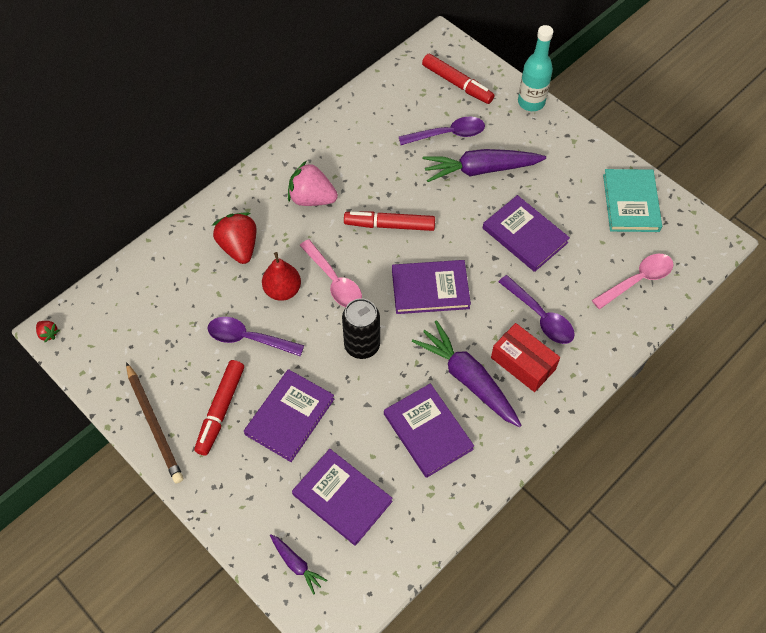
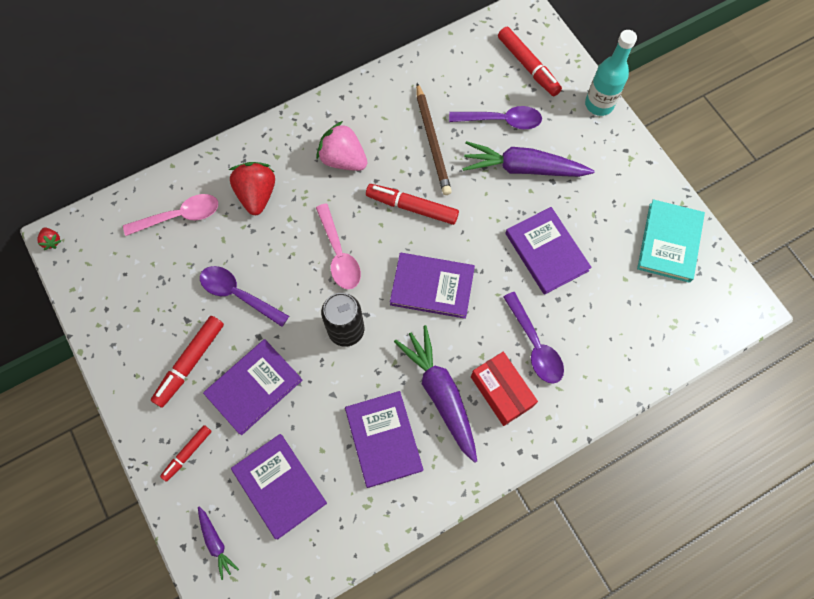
camera: 15 degrees right, 10 degrees up
brown pencil [126,362,183,483] -> brown pencil moved to [416,83,452,195]
red pear [262,252,301,301] -> none
pink spoon [592,254,674,309] -> pink spoon moved to [123,194,218,236]
none -> red marker [160,425,212,482]

